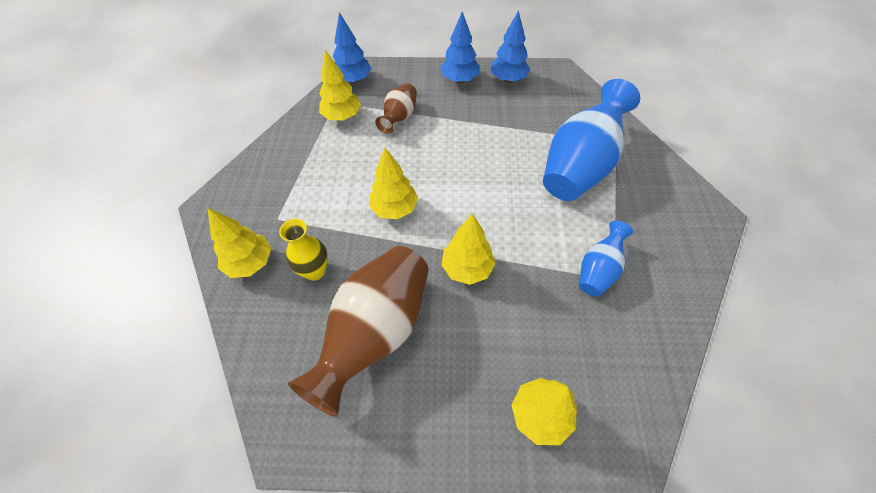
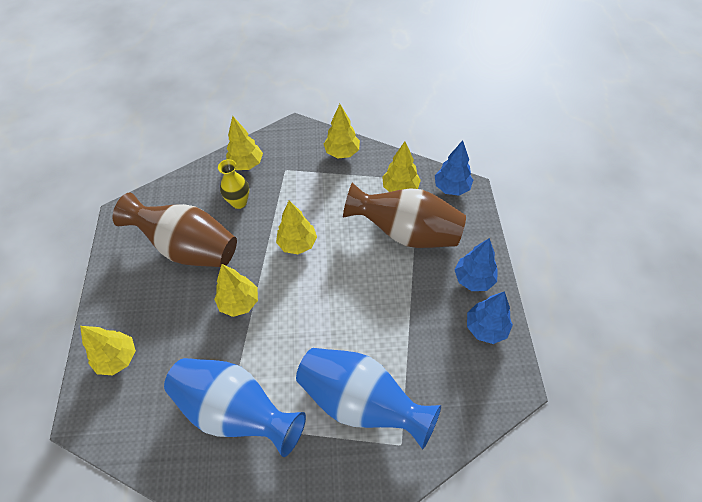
camera: 85 degrees right, 0 degrees up
brown vase [375,83,417,134] -> brown vase [343,183,466,248], size x1.94
blue vase [579,221,633,297] -> blue vase [164,358,306,457], size x1.94
none -> yellow tree [324,104,360,159]

